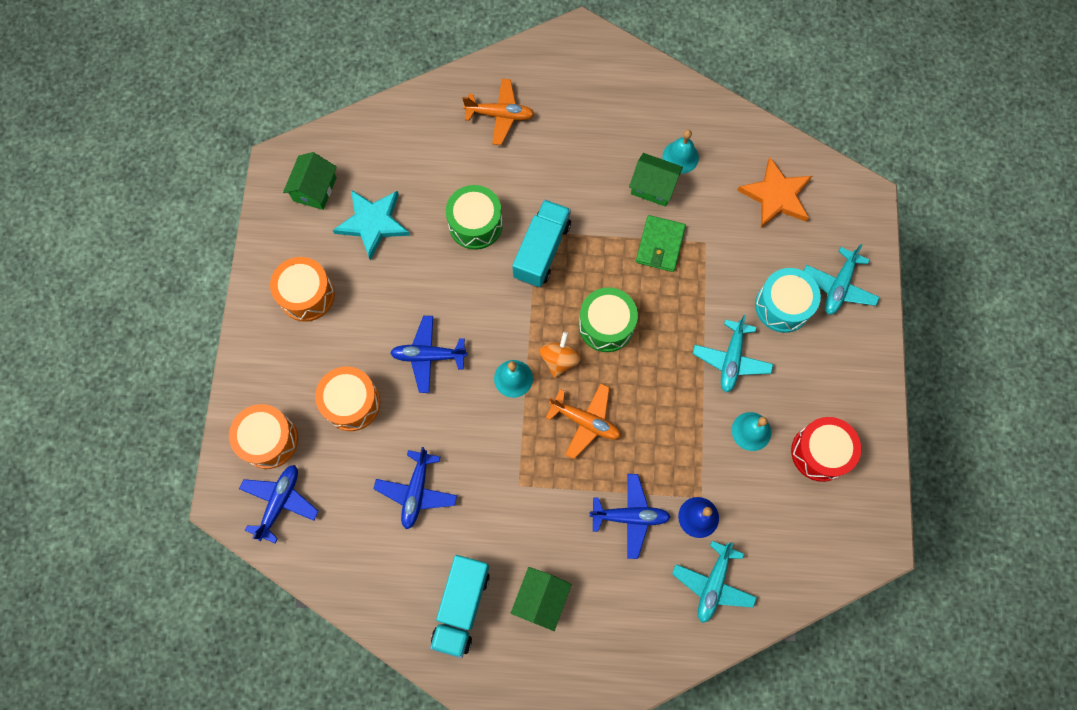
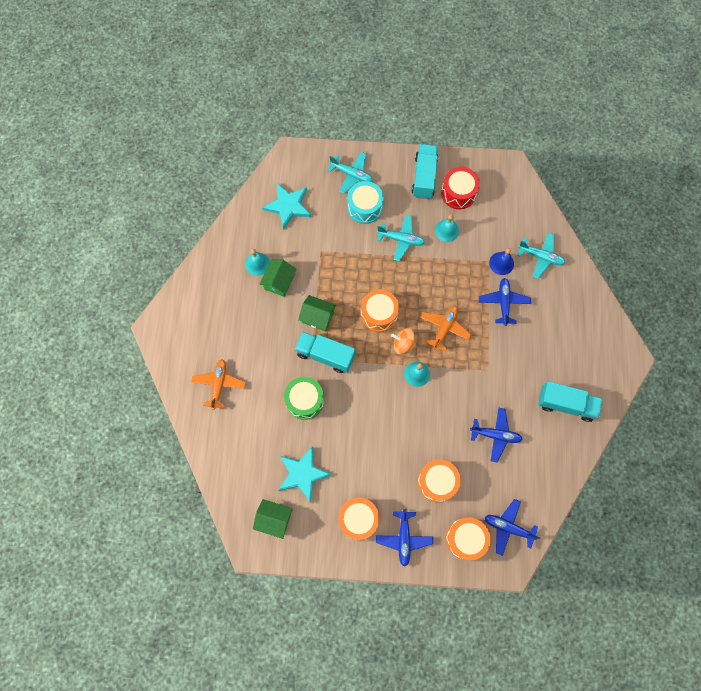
camera: 90 degrees left, 0 degrees up
blue plane [390,316,467,393] -> blue plane moved to [376,509,433,567]
green house [511,567,572,631] -> green house moved to [298,295,336,332]
green drum [579,287,638,352] -> orange drum [361,289,399,332]
green wallet [636,215,686,272] -> none
orange star [737,157,812,228] -> turquoise star [262,183,311,230]
none -> turquoise truck [412,144,438,199]

